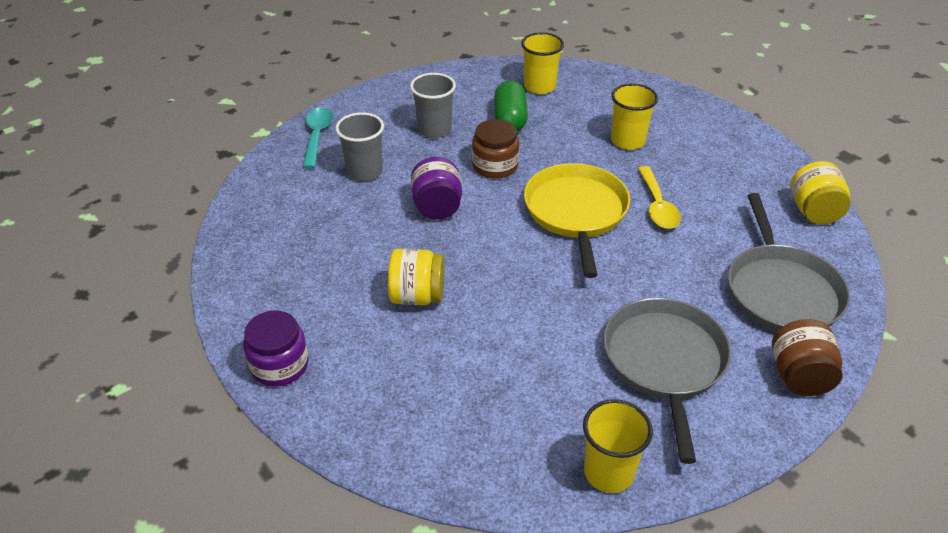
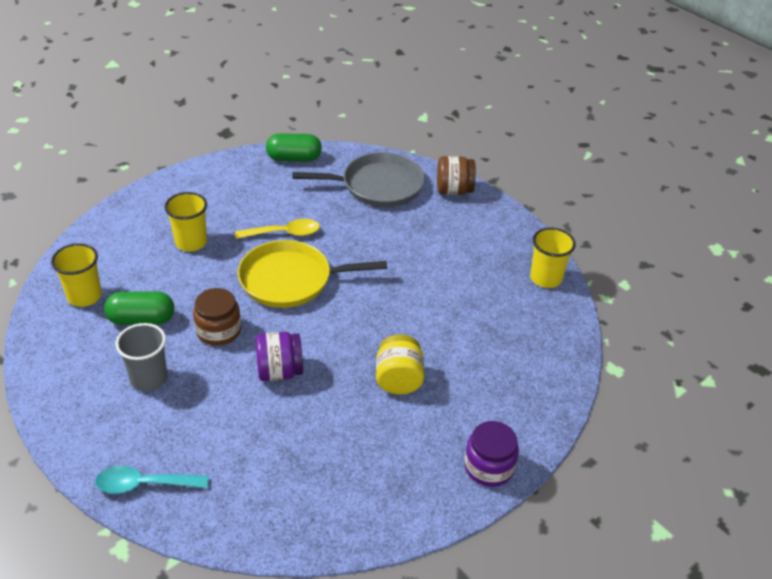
camera: 95 degrees left, 0 degrees up
grey cup [335,112,384,181] -> none
grey pan [603,298,731,464] -> none
yellow jar [791,161,851,224] -> green capsule [266,133,322,161]

